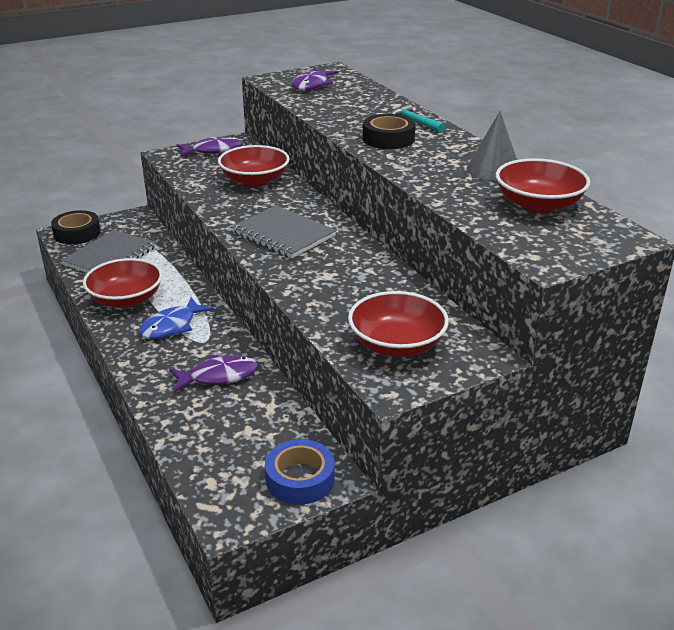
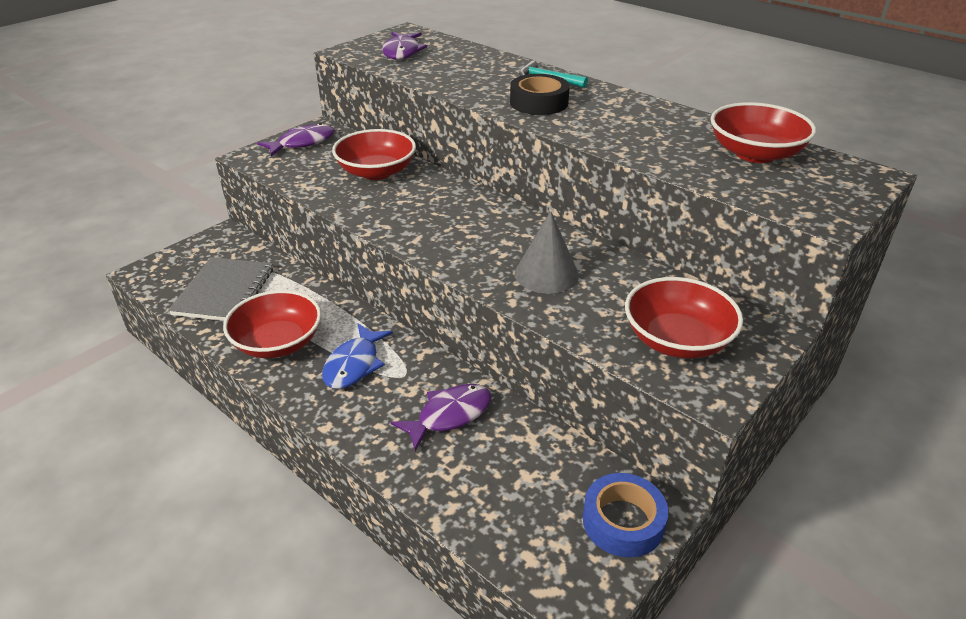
camera: 20 degrees left, 5 degrees up
black tape [51,210,101,244] -> none
grey notebook [231,205,336,258] -> none
grey cone [467,111,517,181] -> grey cone moved to [515,211,579,294]

